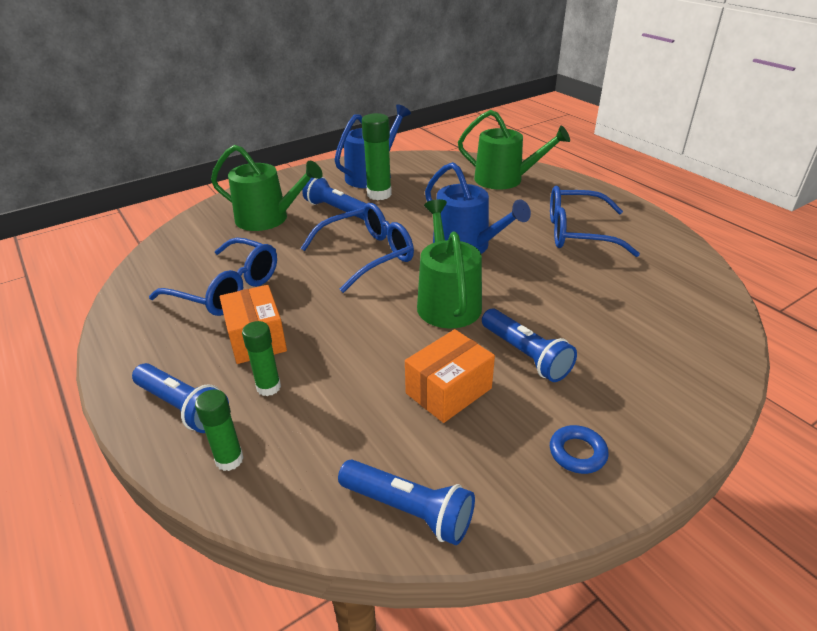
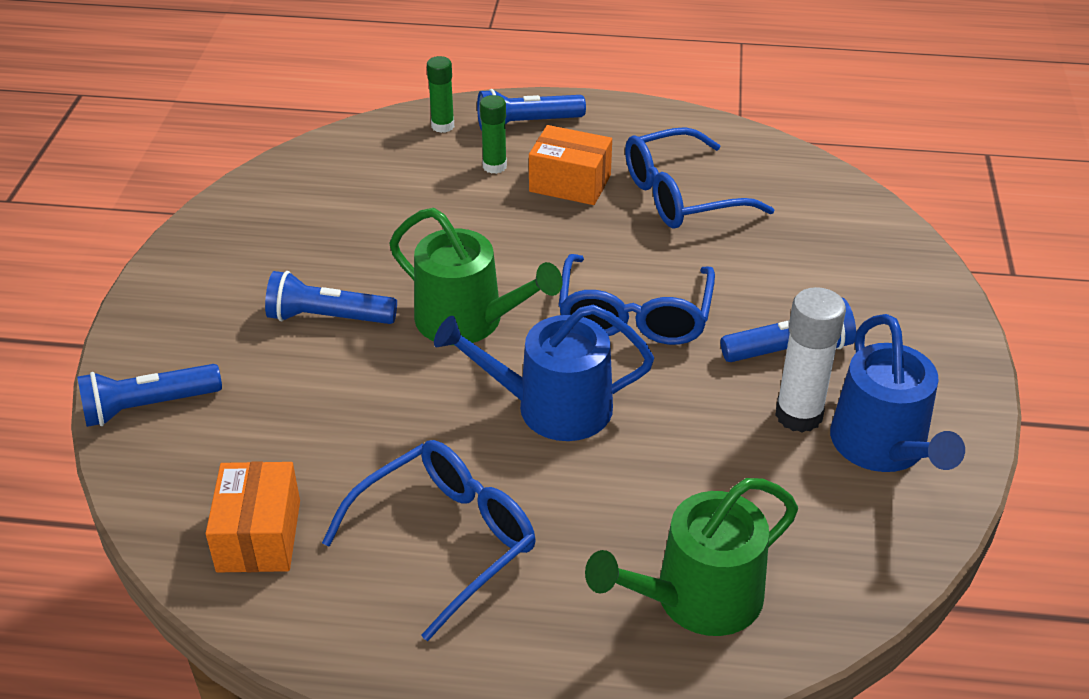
camera: 130 degrees right, 5 degrees up
green watering can [211,145,323,231] -> none
blue flashlight [338,459,475,545] -> blue flashlight moved to [77,364,222,427]
green glue stick [362,113,392,200] -> white glue stick [775,287,846,432]
orange box [405,329,495,423] -> orange box moved to [205,461,300,572]
blue ring [550,425,609,474] -> none

